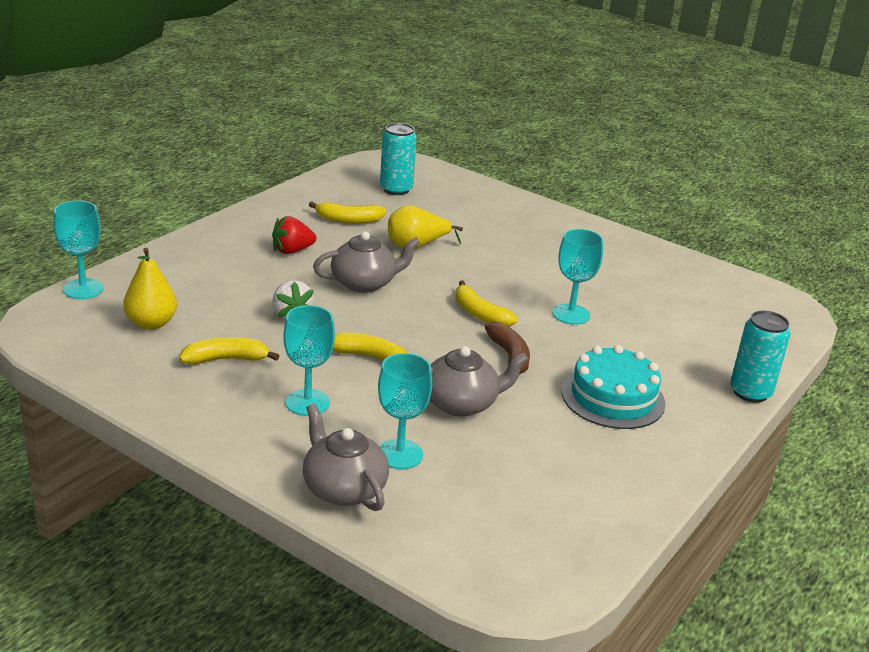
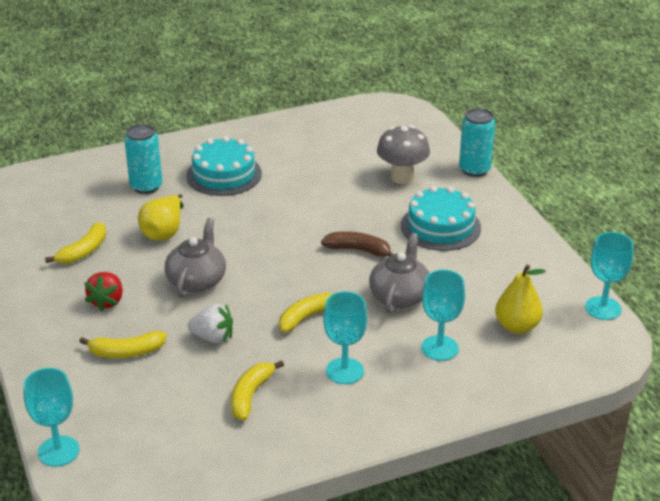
camera: 55 degrees left, 5 degrees up
yellow pear [123,248,177,330] -> yellow pear moved to [495,265,546,334]
grey teapot [303,404,389,511] -> none
turquoise can [380,123,417,195] -> turquoise can moved to [124,124,162,194]
yellow banana [455,280,518,327] -> yellow banana moved to [79,331,167,358]
turquoise goblet [552,229,603,325] -> turquoise goblet moved to [585,232,634,320]
none -> turquoise cake [186,136,262,196]
none -> grey mushroom [377,125,430,184]

